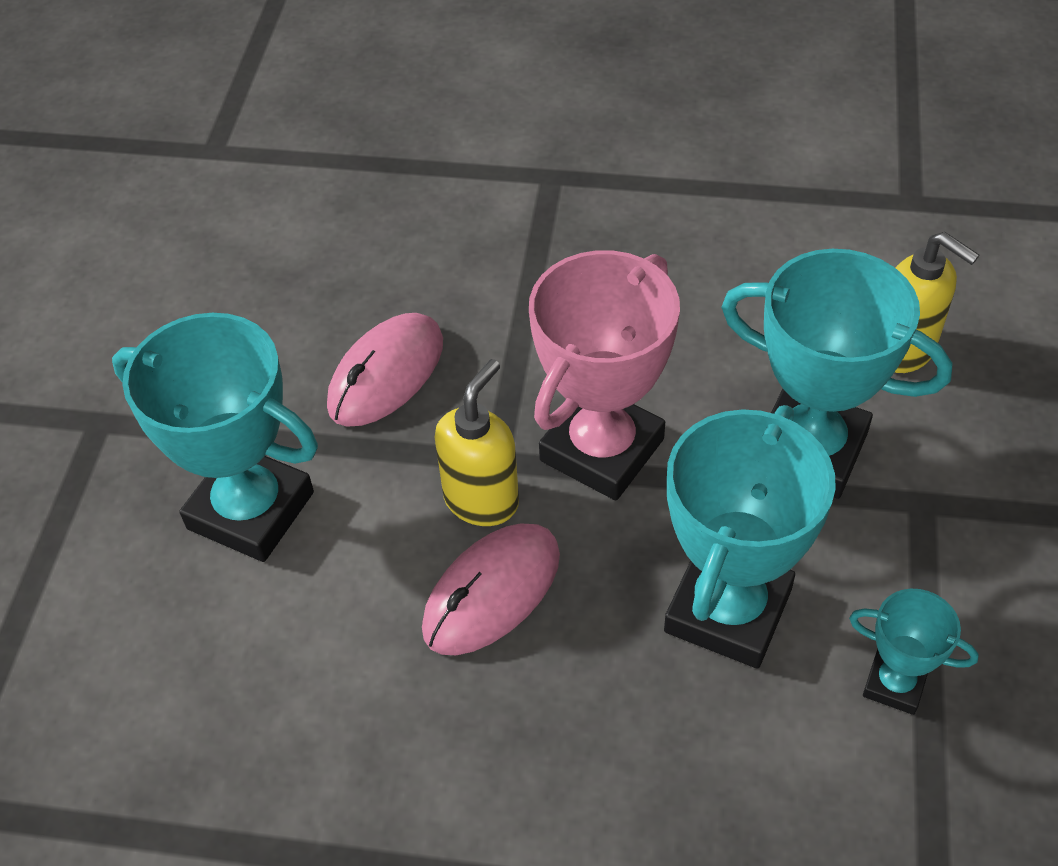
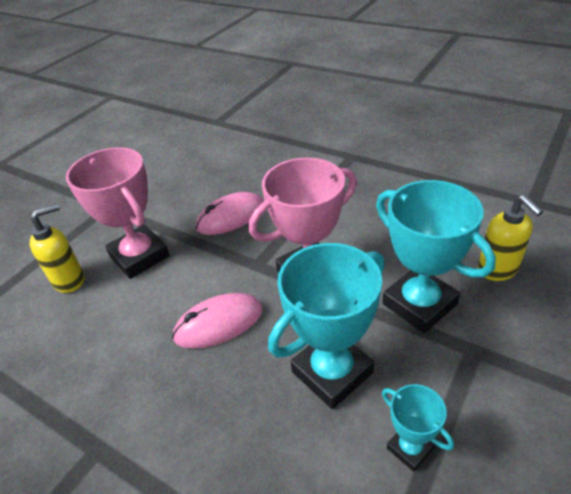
camera: 25 degrees right, 10 degrees down
turquoise trophy [112,313,318,562] -> pink trophy [66,147,170,279]
yellow soap dispenser [435,359,519,526] -> yellow soap dispenser moved to [30,204,85,293]

